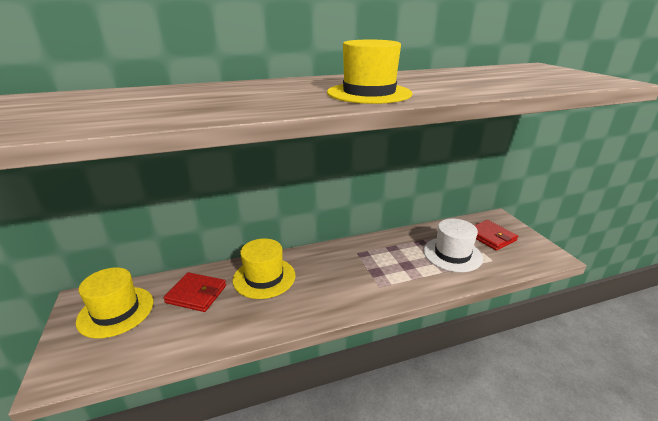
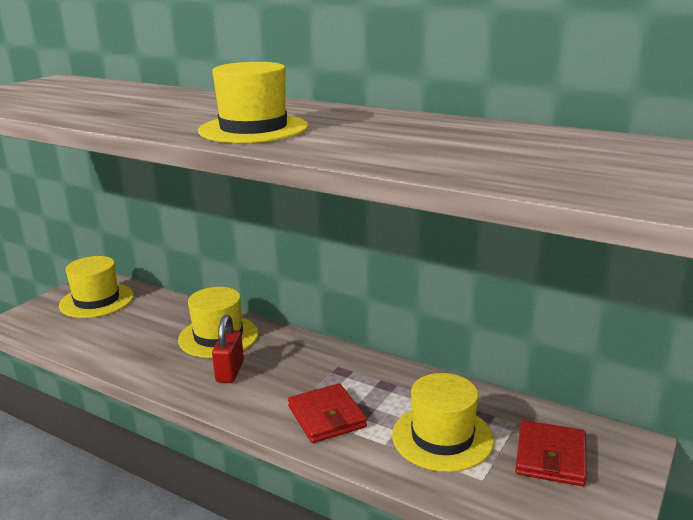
camera: 50 degrees right, 5 degrees down
red wallet [164,272,226,312] -> red wallet moved to [288,383,367,443]
white hat [424,219,483,272] -> yellow hat [392,373,494,472]
none -> red padlock [212,315,244,383]

